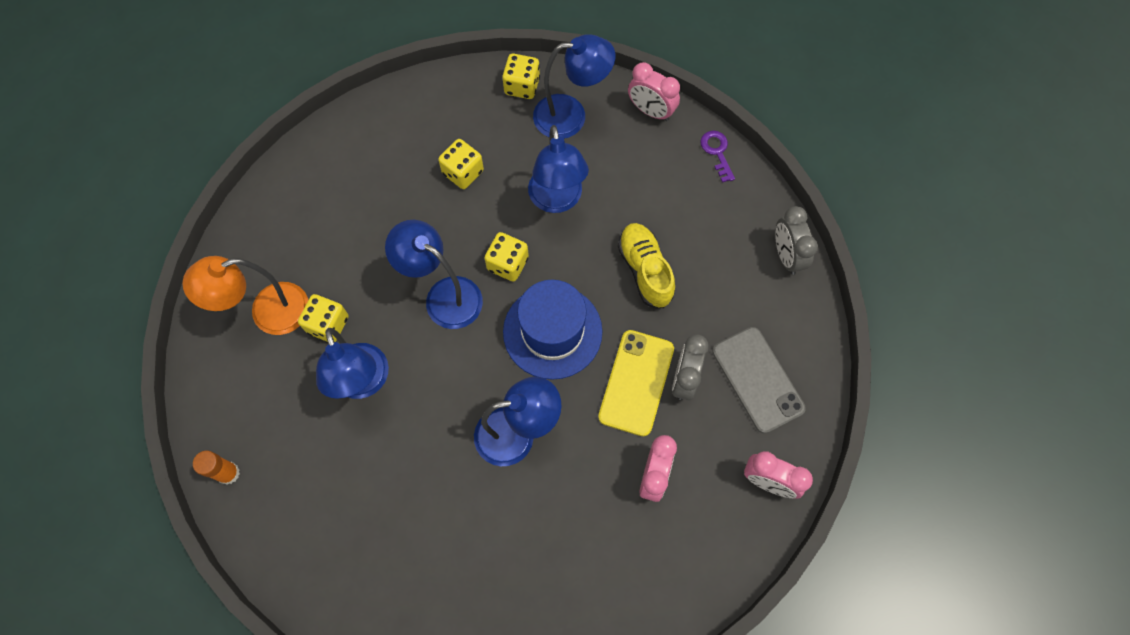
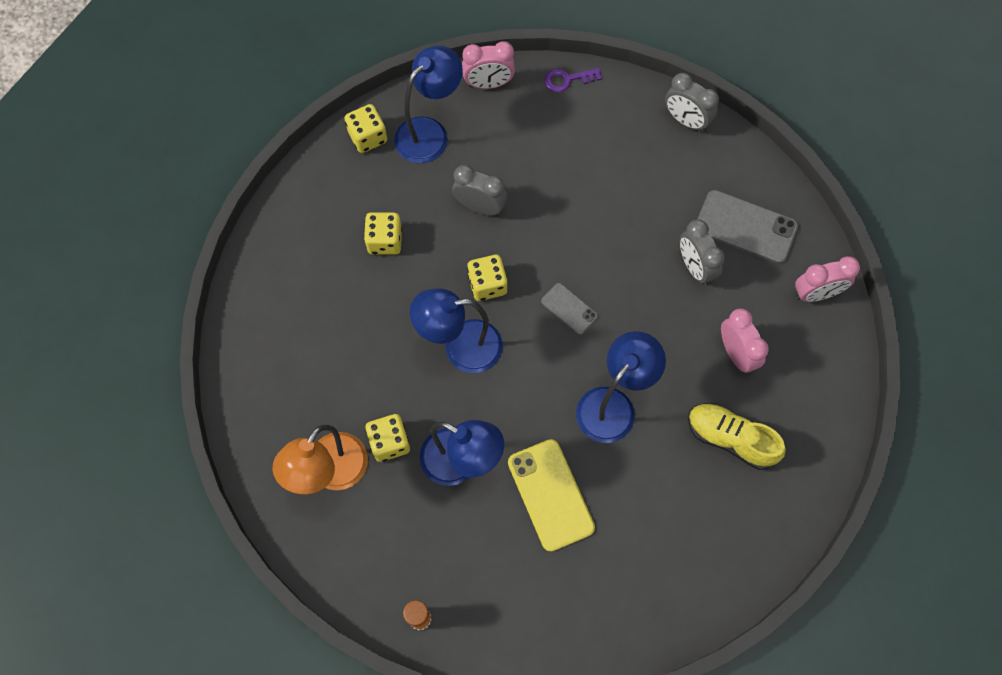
camera: 40 degrees left, 0 degrees up
blue hat [503,280,602,380] -> grey phone [541,283,598,335]
blue lamp [528,125,589,213] -> grey clock [452,165,507,215]
yellow phone [598,330,674,436] -> yellow phone moved to [508,439,595,551]
yellow shoe [618,223,675,308] -> yellow shoe moved to [688,403,786,470]
purple key [700,131,735,183] -> purple key turned 45 degrees counterclockwise [544,68,602,92]

